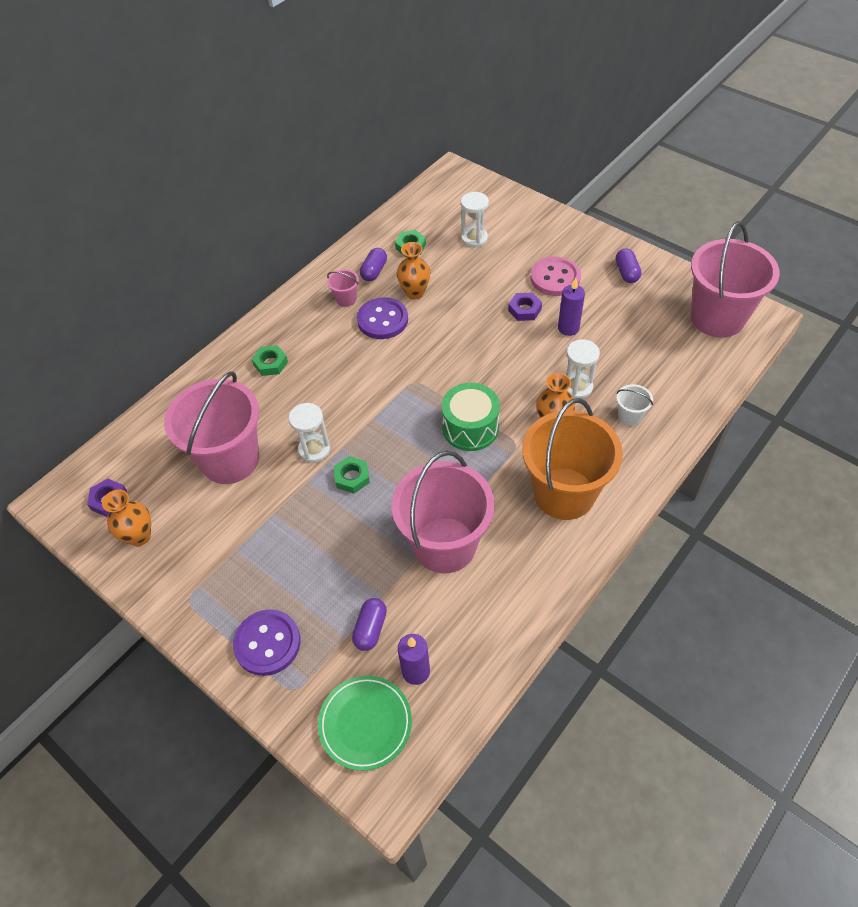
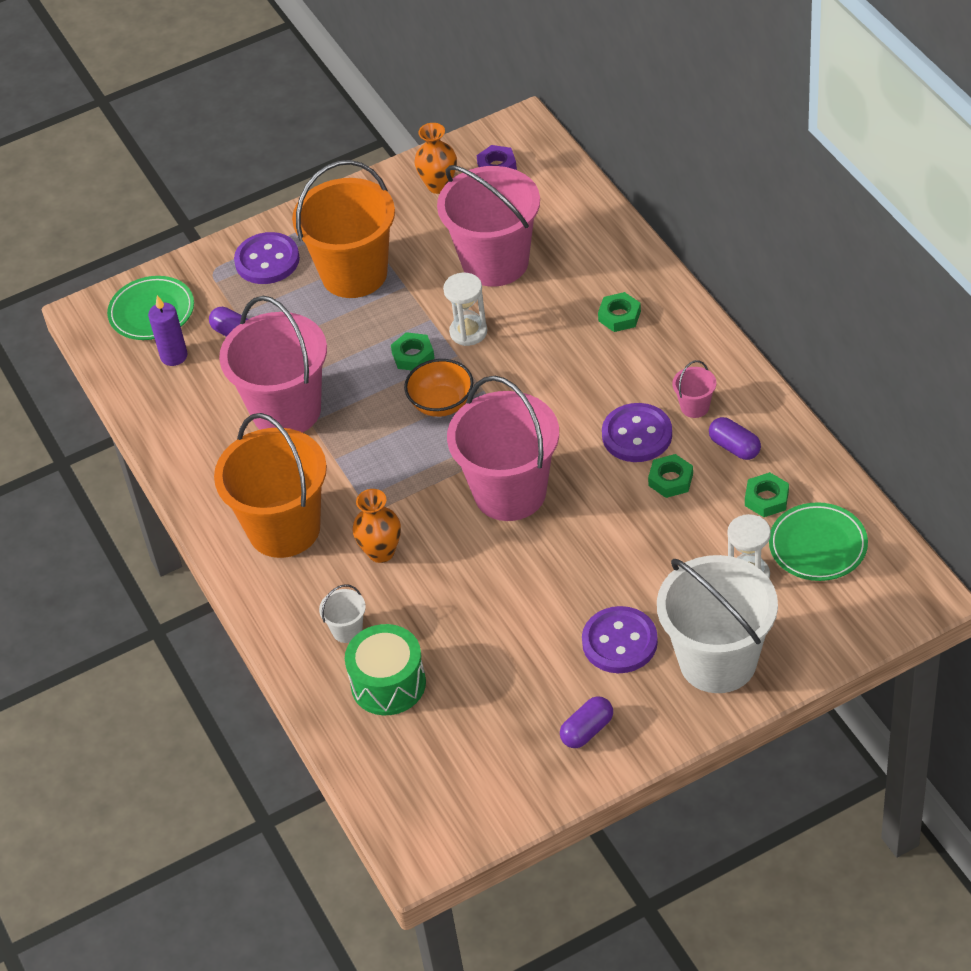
camera: 115 degrees right, 5 degrees down
orange vase [397,242,430,299] -> green nut [648,454,693,498]
green drum [442,383,500,451] -> green drum moved to [345,624,426,715]
purple nut [508,293,542,321] -> none
pink button [531,257,581,296] -> purple button [582,606,658,673]
purple candle [558,278,585,336] -> none
white hourglass [566,339,600,399] -> none
purple capsule [615,248,641,283] -> purple capsule turned 60 degrees counterclockwise [560,696,613,748]
pink bucket [691,221,780,338] -> pink bucket moved to [447,376,559,521]
none -> orange bucket [292,160,395,298]
none -> orange bowl [404,359,473,417]
none -> white bucket [657,555,778,693]
none -> green plate [769,502,868,581]

